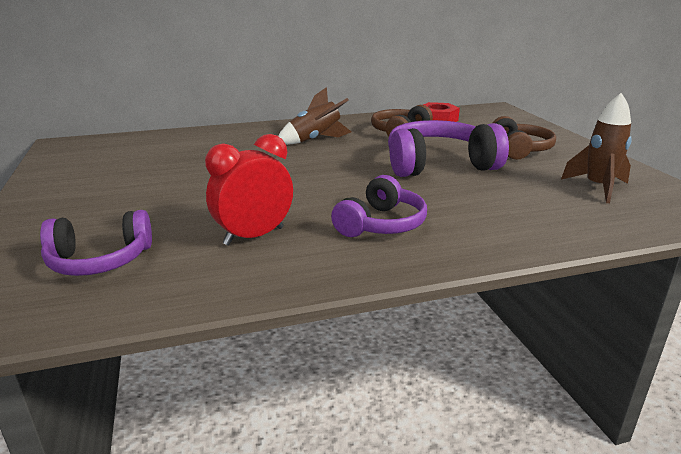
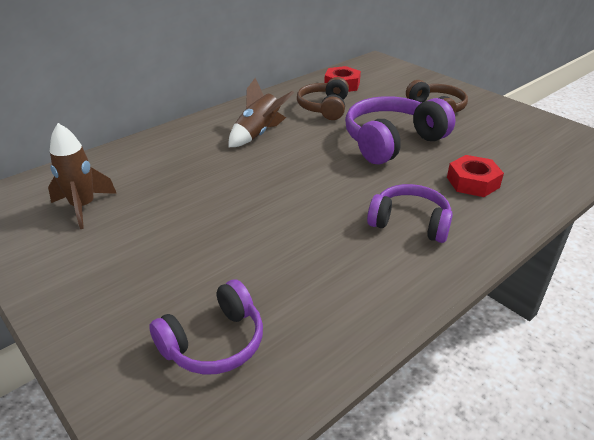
camera: 25 degrees left, 10 degrees up
red clock [205,134,293,246] -> none
purple headphones [331,175,427,237] -> purple headphones turned 75 degrees counterclockwise [367,184,453,243]
brown rocket [561,93,632,203] -> brown rocket moved to [48,123,117,229]
none -> red nut [447,155,504,197]

